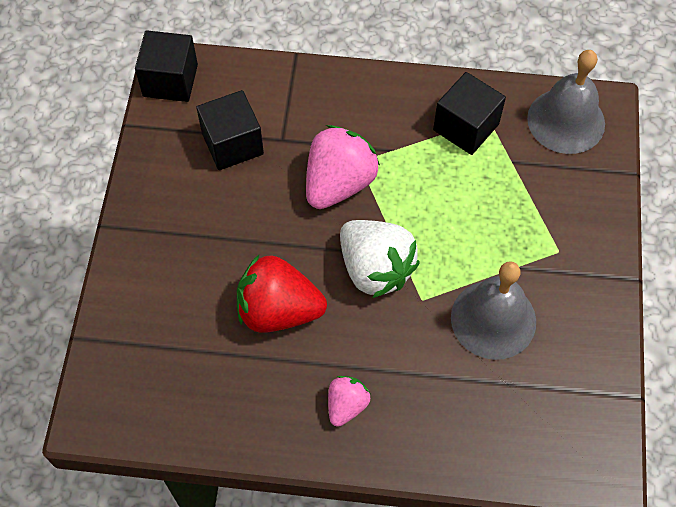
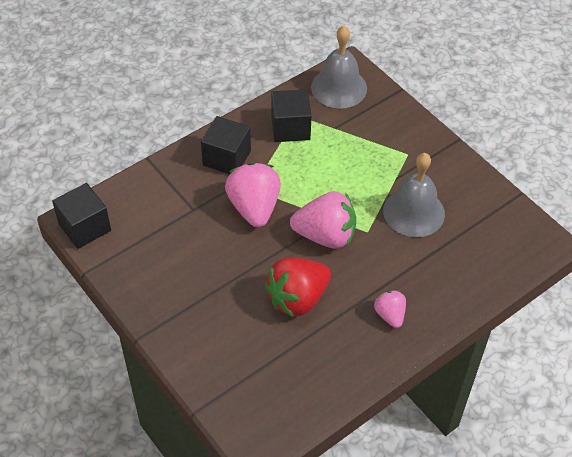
camera: 45 degrees left, 10 degrees down
black cube [196,90,264,170] -> black cube moved to [201,116,251,174]
white strawberry [340,220,420,298] -> pink strawberry [290,191,356,249]

